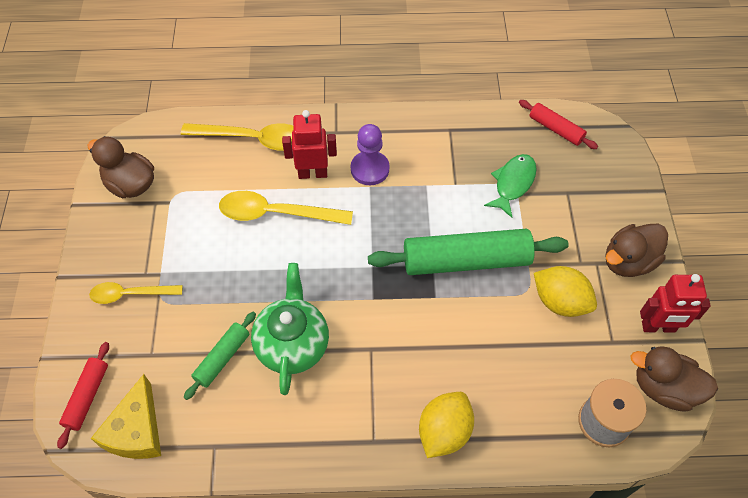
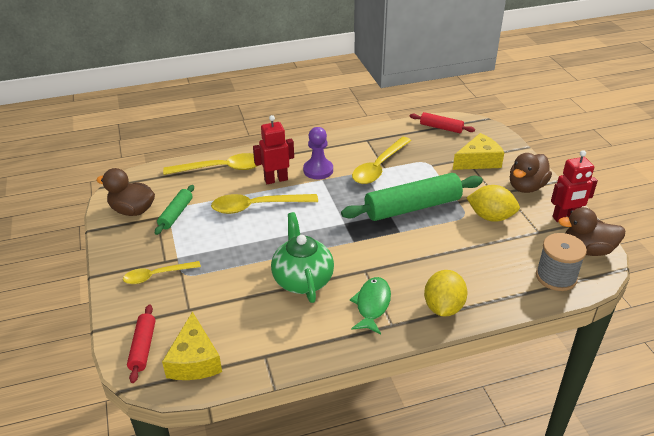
camera: 15 degrees left, 20 degrees down
green rolling pin [184,312,256,400] -> green rolling pin moved to [155,185,194,235]
green fish [484,154,537,218] -> green fish moved to [350,277,391,334]
none -> yellow spoon [352,137,411,184]
none -> yellow cheese [453,133,504,170]

